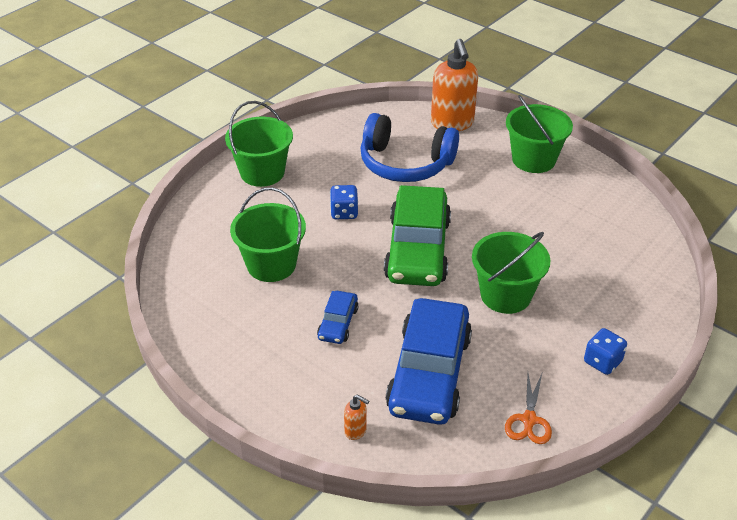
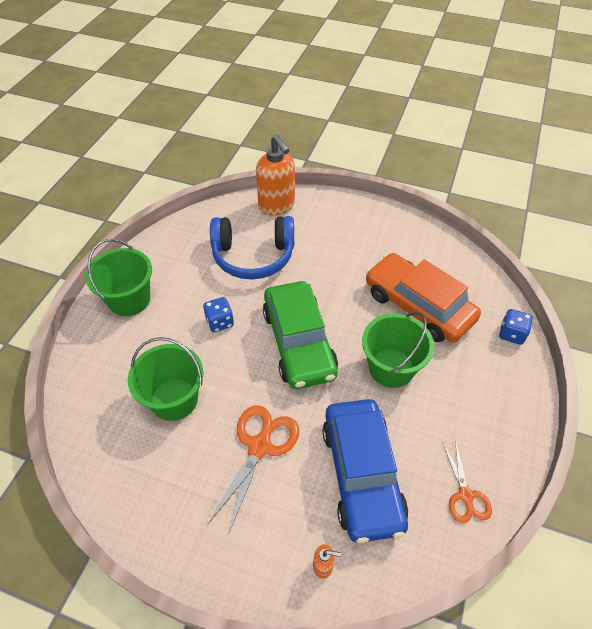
camera: 20 degrees left, 10 degrees up
blue car [317,291,359,344] -> orange scissors [207,405,299,535]
green bucket [506,95,573,173] -> none
blue dice [584,328,627,375] -> blue dice moved to [499,309,533,345]
none -> orange car [366,253,481,343]

